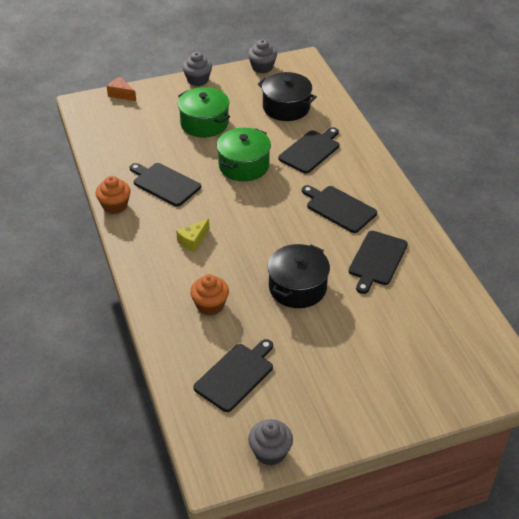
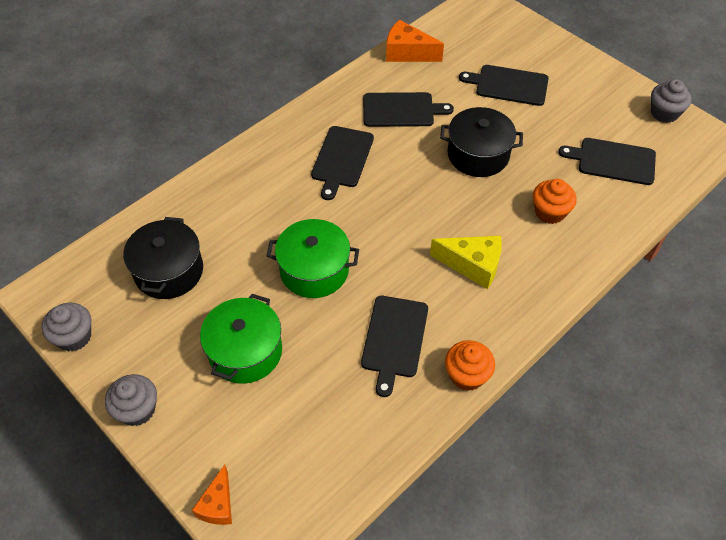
camera: 115 degrees left, 10 degrees up
yellow cheese [176,219,209,252] -> yellow cheese [430,236,502,289], size x1.53
black cutting board [278,127,340,174] -> black cutting board moved to [459,65,549,106]
none -> orange cheese [386,20,444,62]

